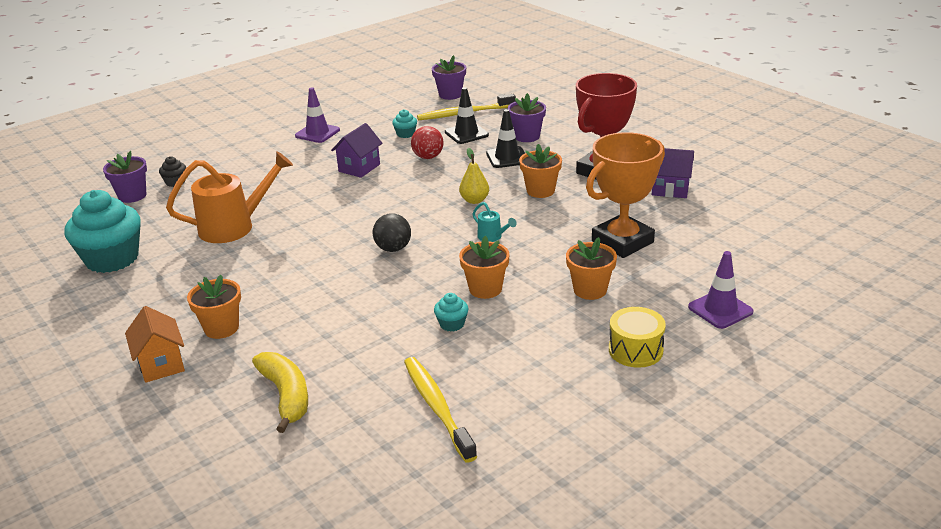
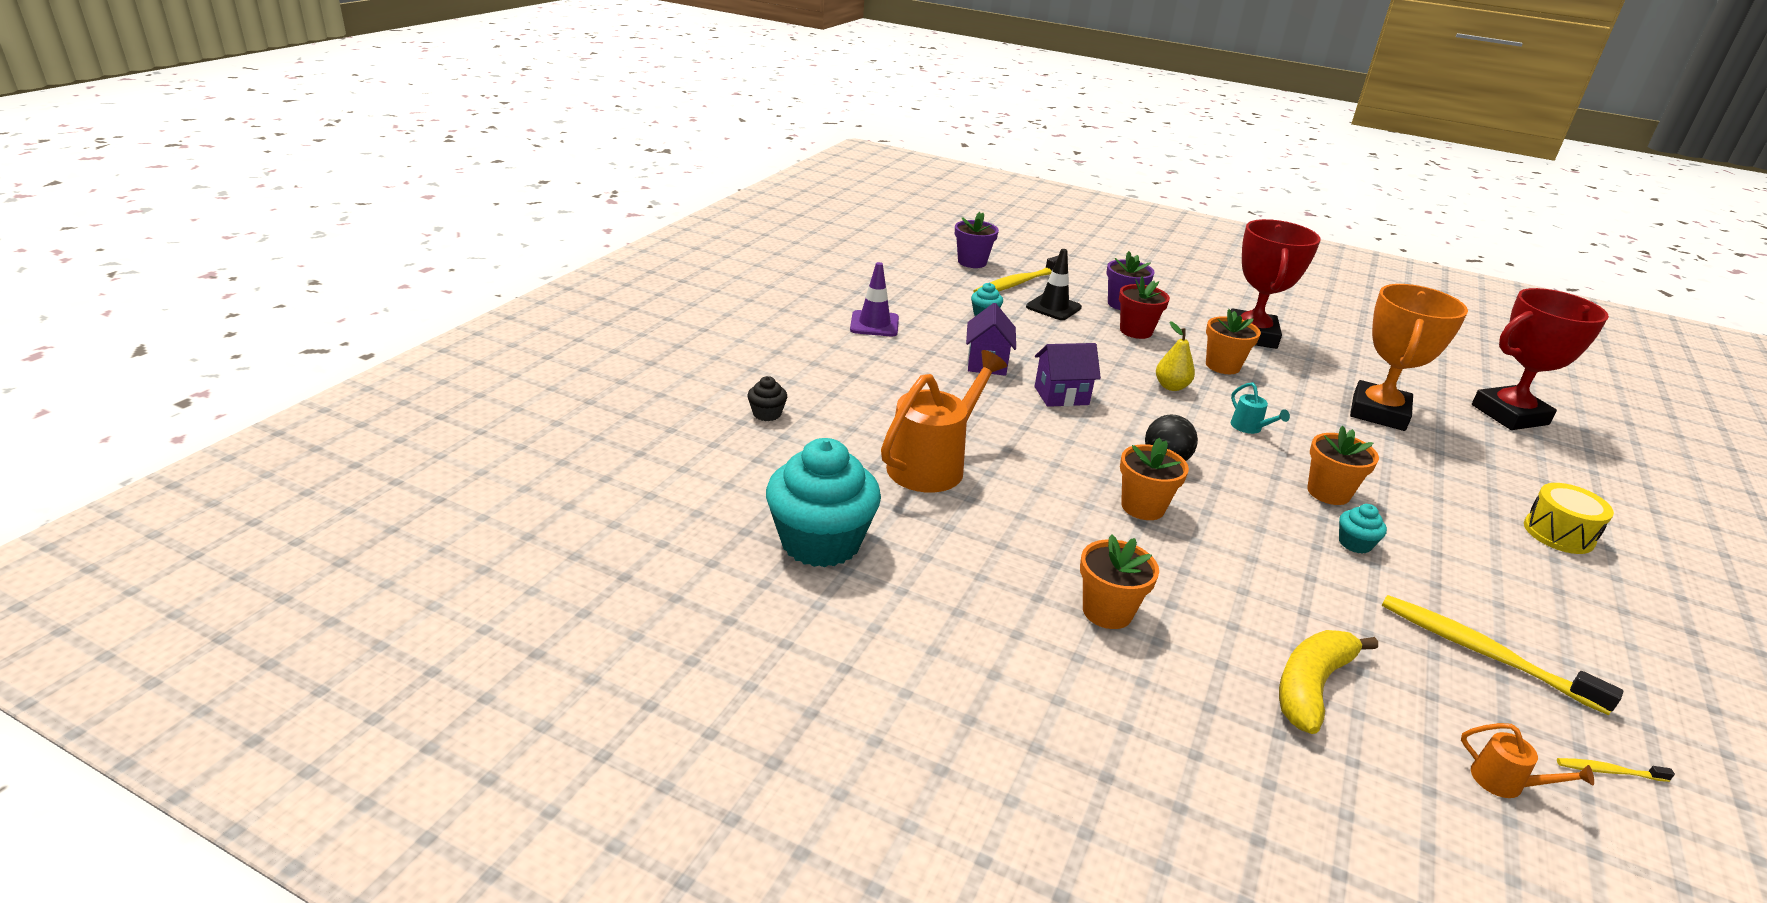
camera: 30 degrees left, 0 degrees up
purple flower pot [103,151,147,203] -> none
orange house [125,306,185,383] -> none
yellow banana [252,352,308,433] -> yellow banana turned 90 degrees counterclockwise [1279,630,1378,734]
red ball [411,126,444,159] -> none
turquoise watering can [472,202,517,242] -> turquoise watering can turned 45 degrees clockwise [1231,382,1290,434]
black traffic cone [486,109,525,168] -> red flower pot [1119,276,1170,339]
orange flower pot [566,237,617,300] -> orange flower pot moved to [1120,438,1189,520]
purple house [652,148,694,198] -> purple house moved to [1035,343,1101,407]
purple traffic cone [688,251,754,329] -> none
none -> orange watering can [1461,723,1594,798]
none -> red trophy [1472,288,1609,430]
none -> yellow toothbrush [1557,758,1675,782]

